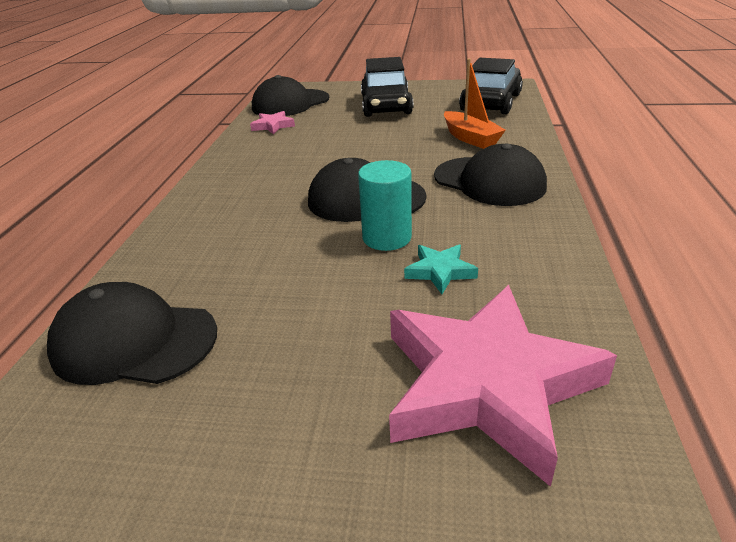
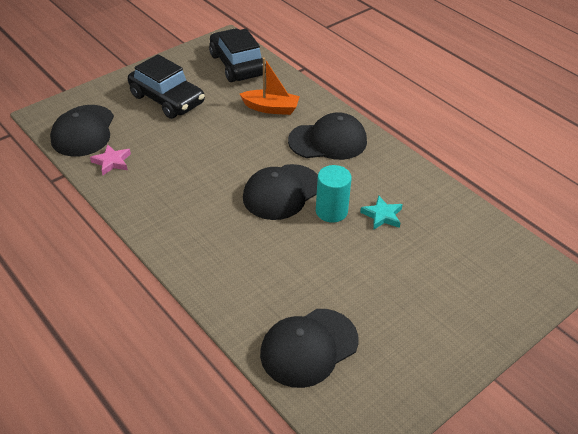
camera: 50 degrees left, 10 degrees up
pink star [389,285,617,487] -> none

